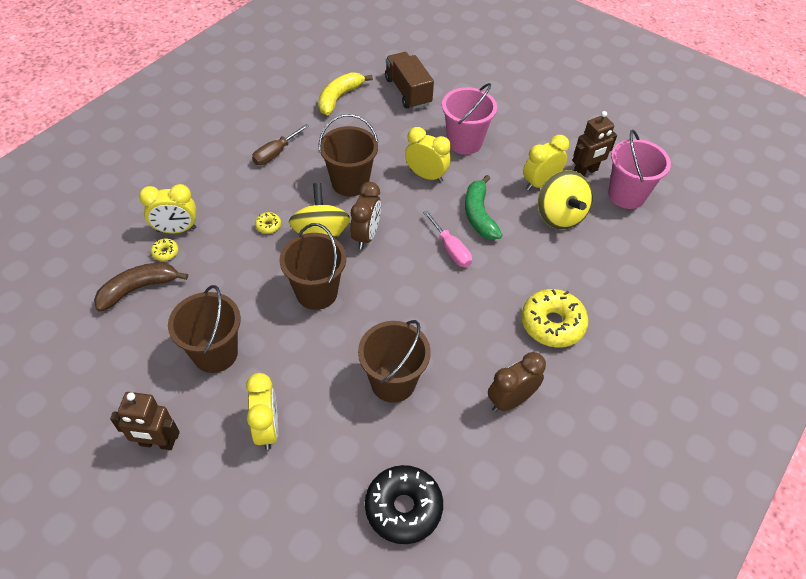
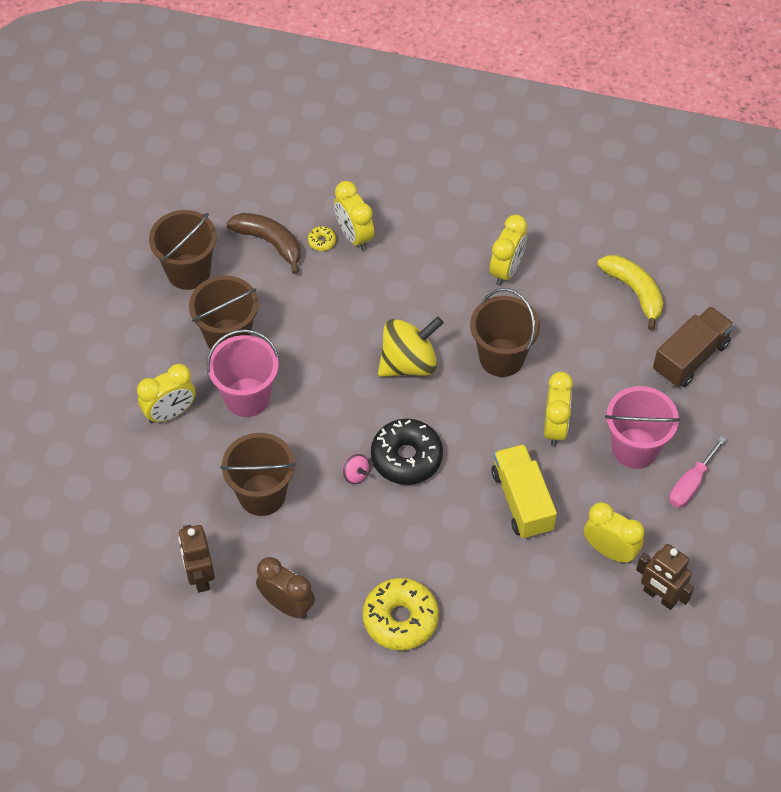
camera: 70 degrees right, 5 degrees up
brown robot [110,392,180,450] -> brown robot moved to [178,525,215,593]
brown screwdriver [252,124,309,165] -> yellow clock [490,215,527,286]
yellow donut [255,212,281,234] -> none
brown bucket [280,223,346,310] -> brown bucket moved to [149,210,217,290]
yellow banana [318,72,373,115] -> yellow banana turned 45 degrees clockwise [597,255,663,330]
brown clock [350,182,381,249] -> none
black donut [365,465,443,544] -> black donut moved to [371,419,443,485]
pink screwdriver [423,210,472,267] -> pink screwdriver moved to [669,436,726,508]
green banana [465,175,502,240] -> yellow truck [491,444,557,539]
yellow spinning top [538,170,593,230] -> none
pink bucket [608,130,671,209] -> pink bucket moved to [206,329,279,417]
none -> pink spinning top [342,454,370,484]

